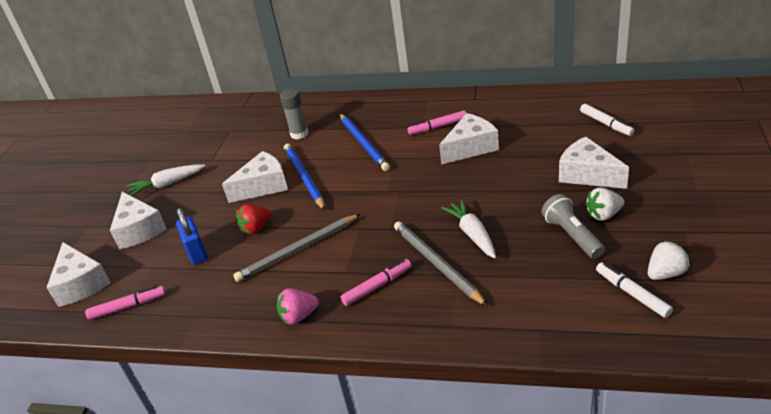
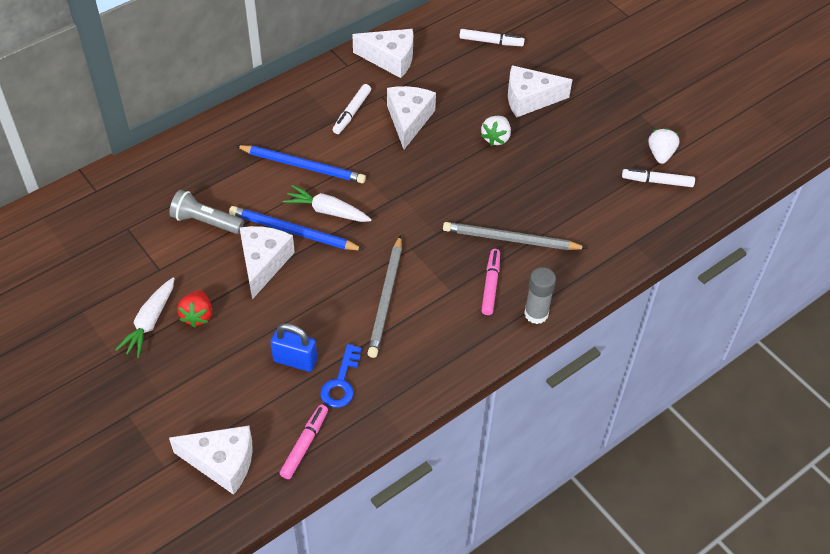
camera: 55 degrees left, 15 degrees up
white cheese [110,192,167,249] -> white cheese moved to [352,29,413,78]
red strawberry [236,204,271,234] -> red strawberry moved to [177,290,212,328]
pink strawberry [277,288,319,325] -> none
grey glue stick [280,89,309,139] -> grey glue stick moved to [524,267,556,324]
pink marker [408,110,466,135] -> white marker [333,84,371,134]
white carrot [441,199,496,258] -> white carrot moved to [283,185,372,222]
grey flashlight [541,194,605,259] -> grey flashlight moved to [169,190,244,234]
white strawberry [585,188,624,221] -> white strawberry moved to [481,116,511,146]
none -> blue key [320,344,362,408]

